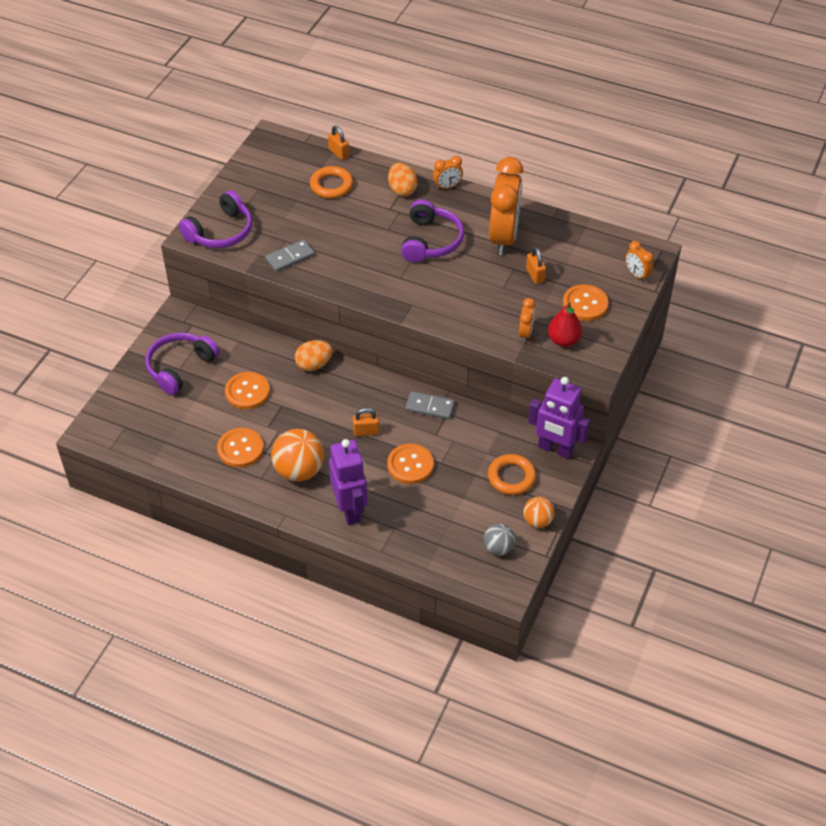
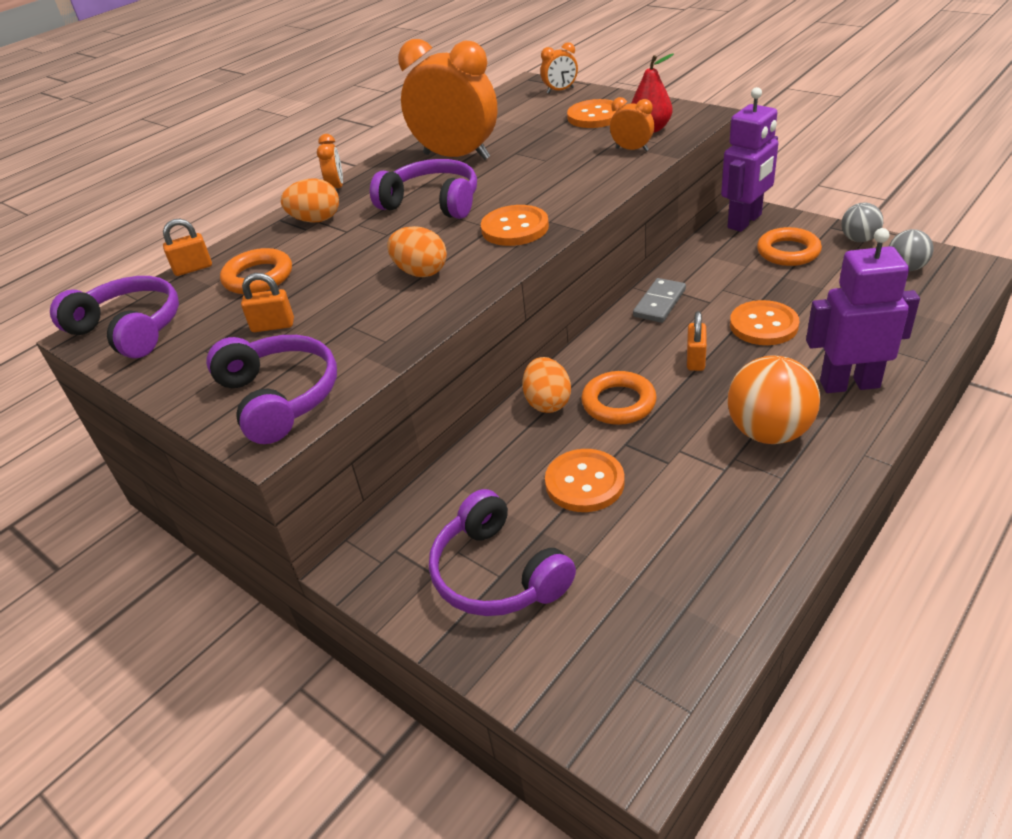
camera: 70 degrees left, 10 degrees down
orange button [217,428,264,468] -> orange button moved to [481,205,549,246]
grey domino [265,240,315,272] -> none
orange ball [523,497,555,528] -> grey ball [841,203,883,242]
orange padlock [526,247,546,284] -> orange padlock moved to [241,273,294,332]
none -> purple headphones [50,276,179,359]
none -> orange egg [387,226,447,277]
none -> orange ring [581,371,657,425]

